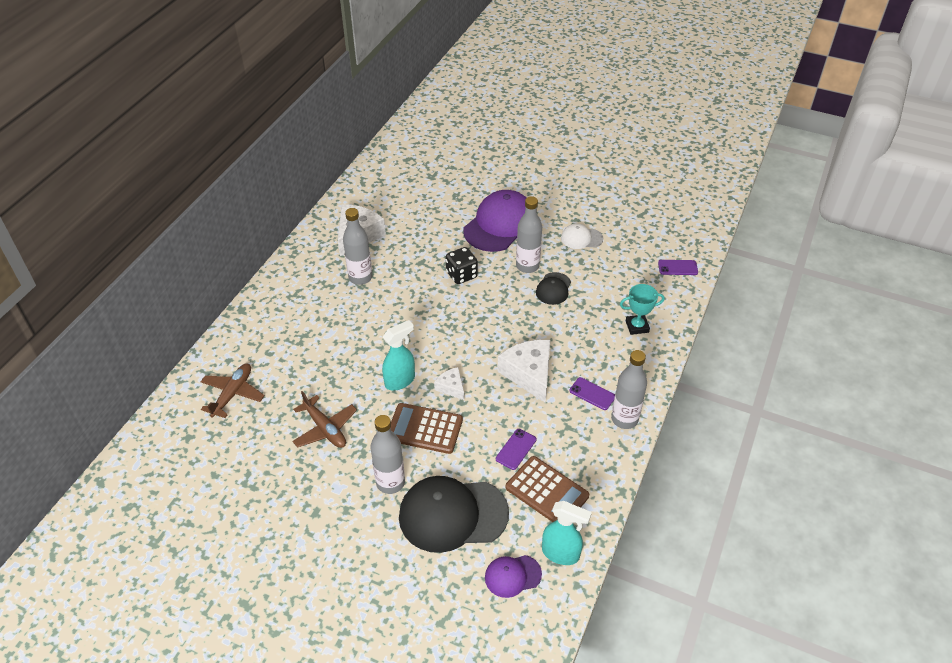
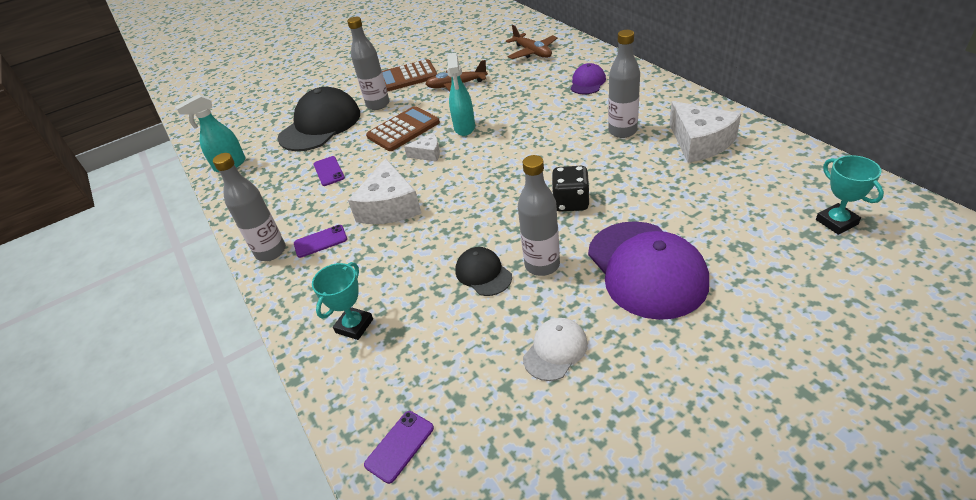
camera: 130 degrees right, 5 degrees down
purple cap [485,555,542,598] -> purple cap moved to [571,63,606,94]
white cheese [497,340,550,402] -> white cheese turned 75 degrees clockwise [348,158,421,224]
brown calculator [506,456,589,522] -> brown calculator moved to [382,59,437,92]
none -> turquoise trophy [816,155,884,235]

